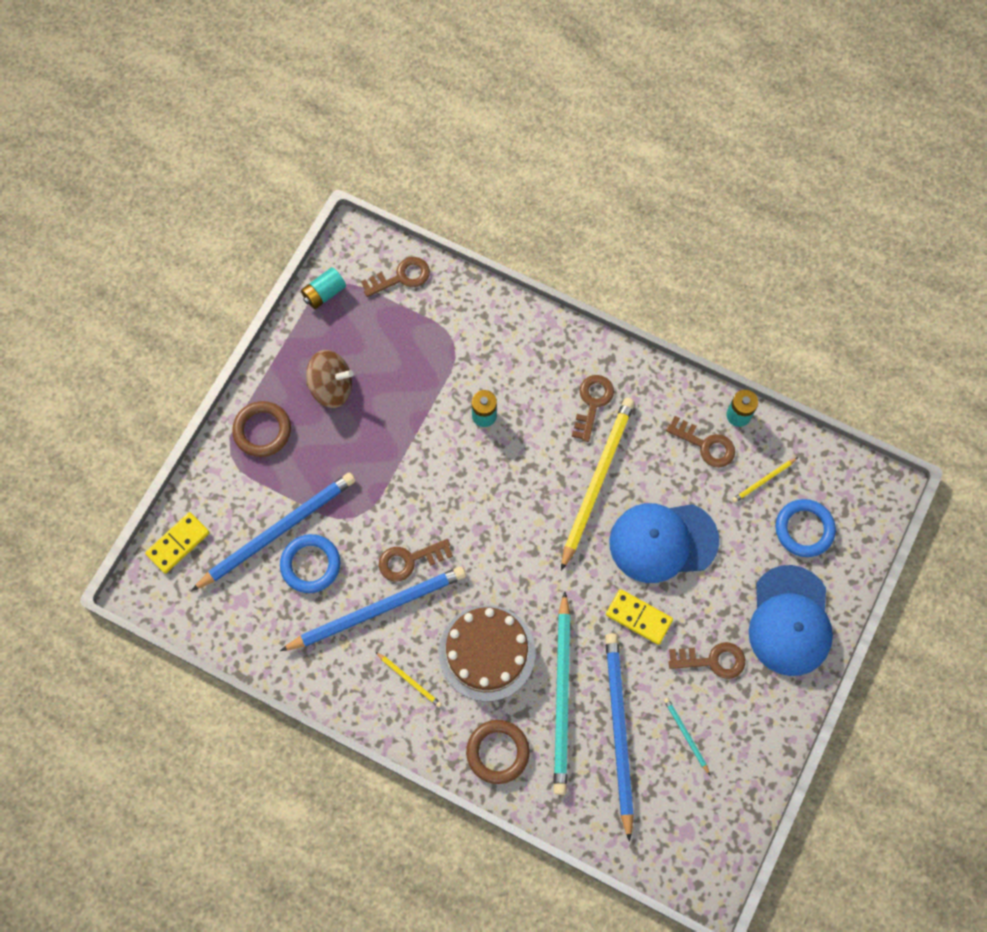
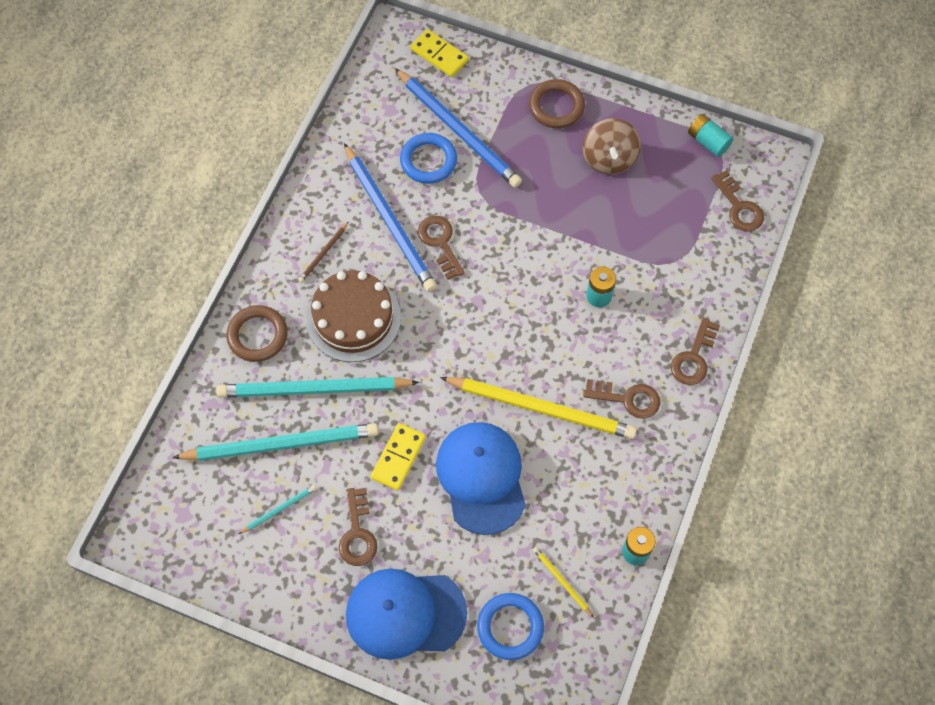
camera: 85 degrees right, 5 degrees down
yellow pencil [376,652,442,707] -> brown pencil [298,222,349,283]
blue pencil [605,633,634,842] -> turquoise pencil [172,423,378,461]
brown key [666,416,735,467] -> brown key moved to [671,318,720,385]

